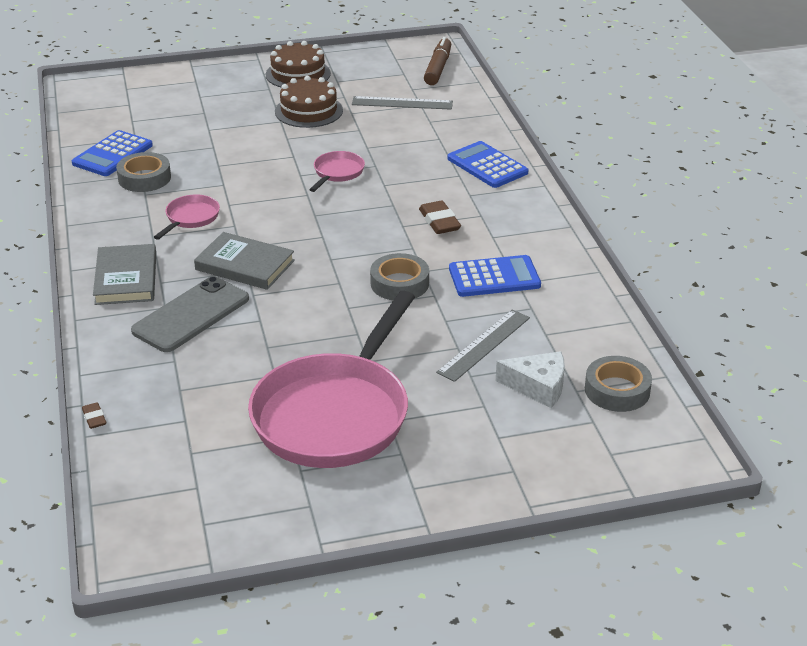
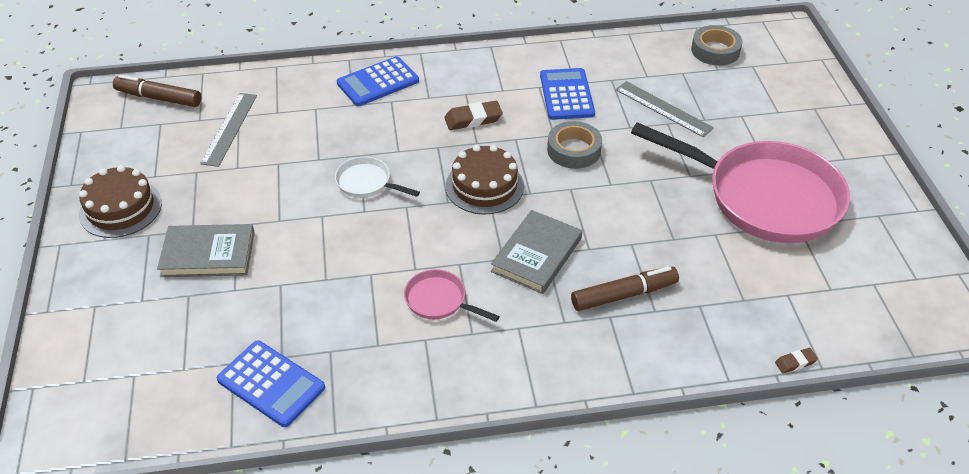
camera: 85 degrees left, 10 degrees up
grey book [93,244,156,305] -> grey book moved to [157,224,255,277]
grey tape [116,152,171,192] -> none
grey phone [131,276,249,352] -> brown marker [571,266,679,311]
brown cake [275,76,343,128] -> brown cake moved to [446,145,524,214]
pink pan [309,151,365,192] -> white pan [335,156,420,198]
white cheese [496,351,565,408] -> none

